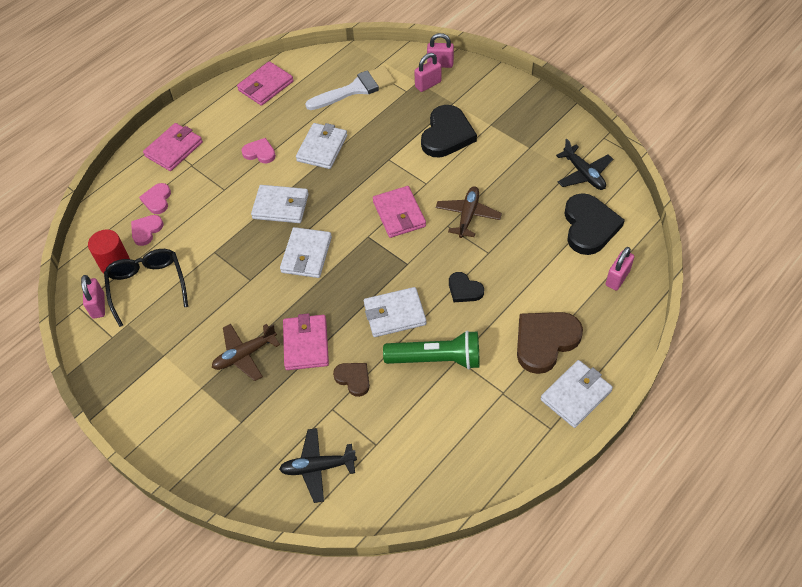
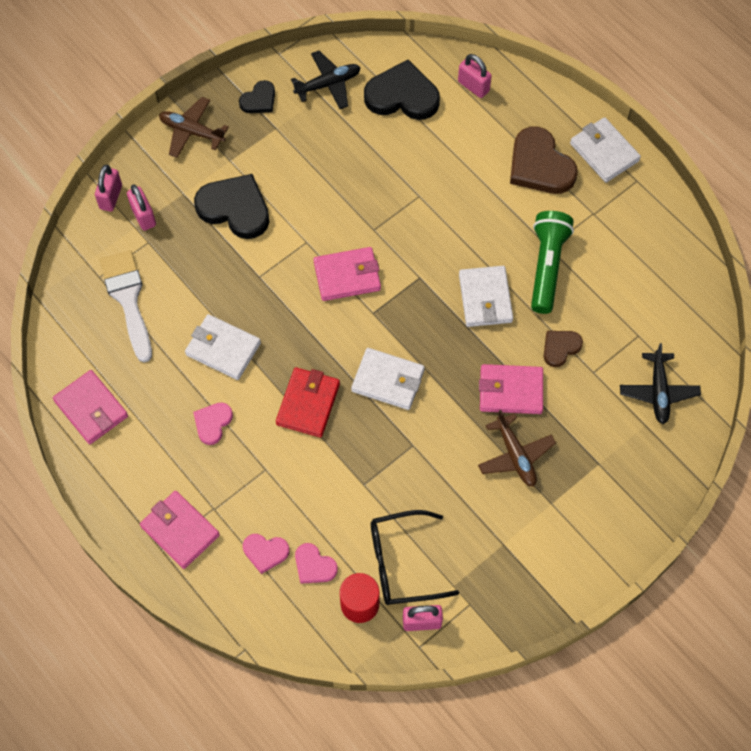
camera: 85 degrees left, 10 degrees up
white wallet [251,185,309,223] -> red wallet [276,367,340,438]
brown plane [436,186,502,238] -> brown plane moved to [159,97,229,158]
black heart [449,272,484,302] -> black heart moved to [239,80,275,113]

